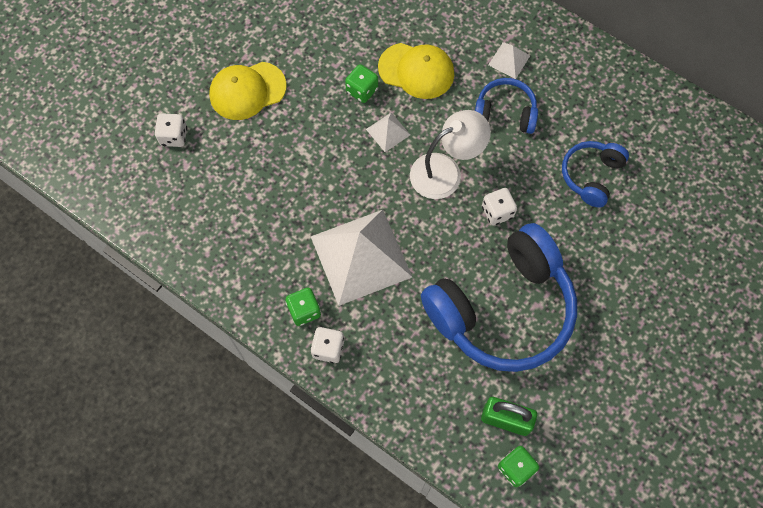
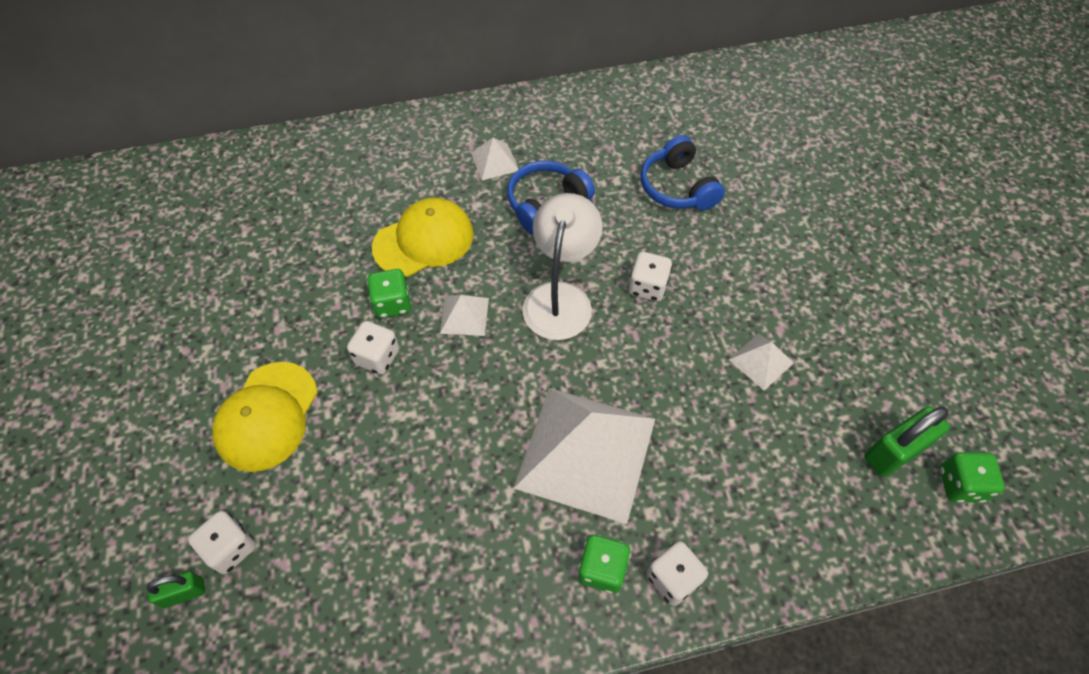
camera: 50 degrees left, 10 degrees down
blue headphones [421,223,577,372] -> white pyramid [729,334,794,390]
none -> green padlock [147,571,205,608]
none -> white dice [347,321,399,375]

